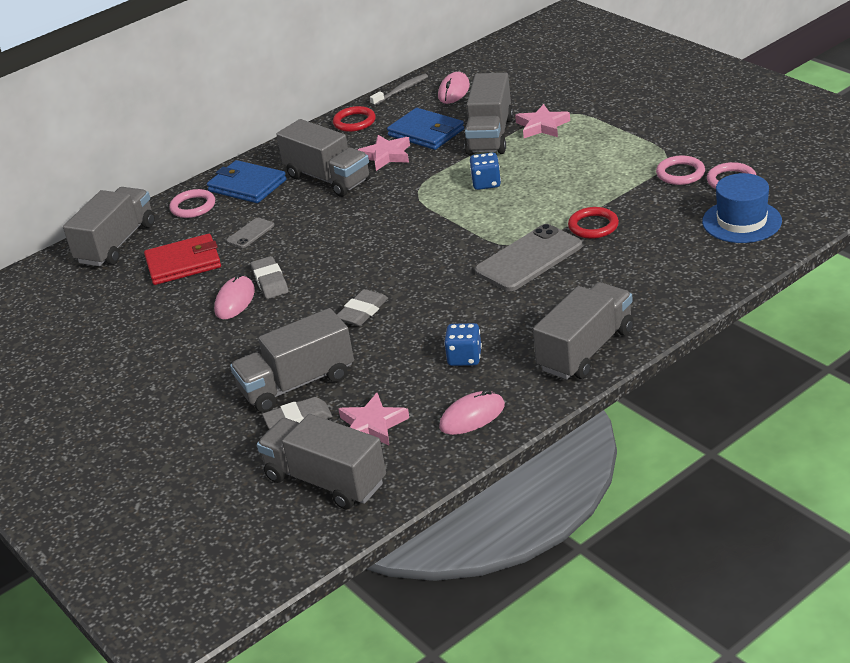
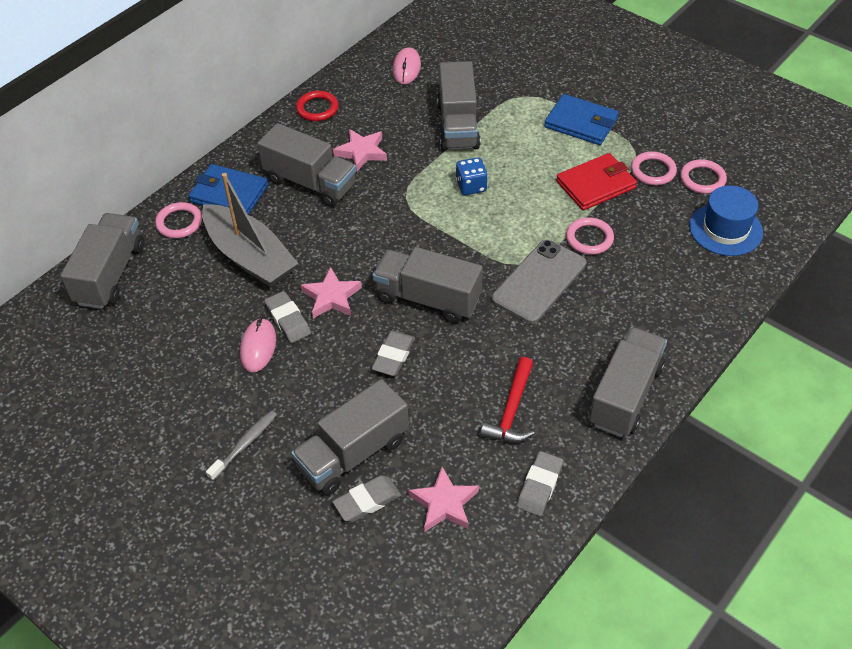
camera: 15 degrees left, 15 degrees up
red wallet [144,234,221,285] -> red wallet moved to [556,153,637,210]
grey phone [226,218,274,248] -> grey boat [202,173,298,288]
grey truck [257,414,386,510] -> grey truck moved to [373,247,483,323]
grey toothbrush [370,74,428,106] -> grey toothbrush moved to [206,410,277,481]
blue wallet [387,108,464,150] -> blue wallet moved to [544,94,619,145]
pink mouse [439,389,505,435] -> grey eraser [517,451,563,516]
blue dice [444,323,482,366] -> red hammer [480,357,534,442]
pink star [515,104,570,138] -> pink star moved to [301,267,362,318]
red ring [568,207,619,239] -> pink ring [566,217,614,255]

